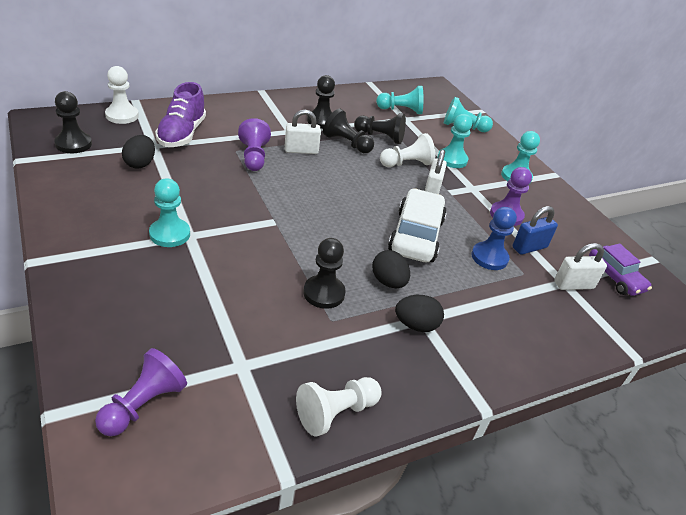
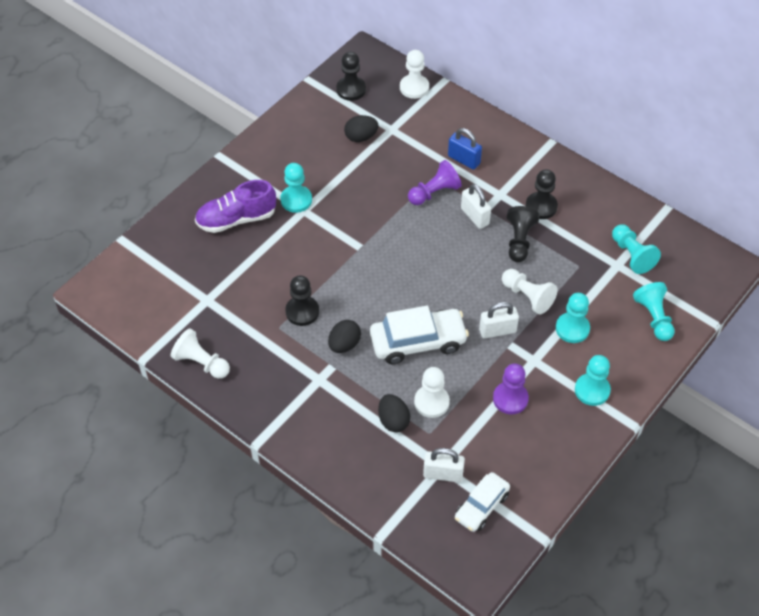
camera: 70 degrees right, 15 degrees up
purple pawn [95,348,187,436] -> none
purple shoe [155,82,206,147] -> purple shoe moved to [195,180,276,233]
black pawn [354,113,406,144] -> none
black egg [395,295,444,332] -> black egg moved to [378,394,410,432]
blue pawn [471,207,517,270] -> white pawn [414,367,450,418]
blue padlock [513,206,558,255] -> blue padlock moved to [448,128,482,170]
white padlock [554,243,607,290] -> white padlock turned 45 degrees counterclockwise [423,448,465,483]
purple car [589,243,652,296] -> white car [455,472,510,532]

